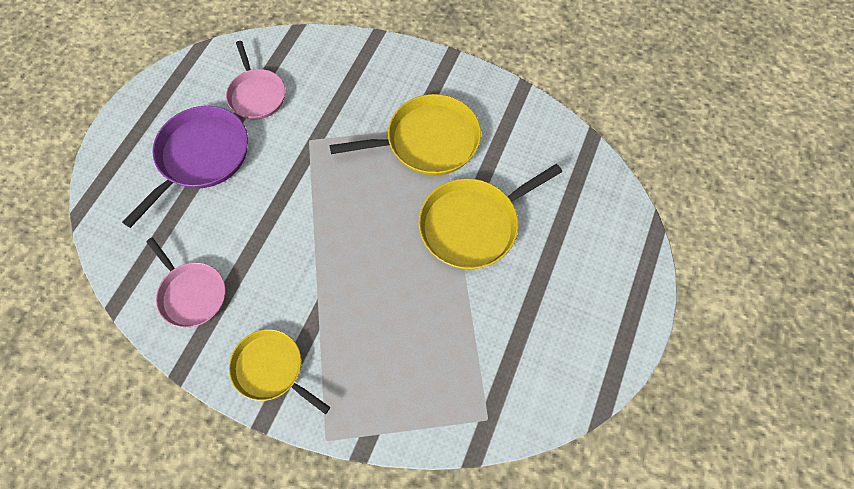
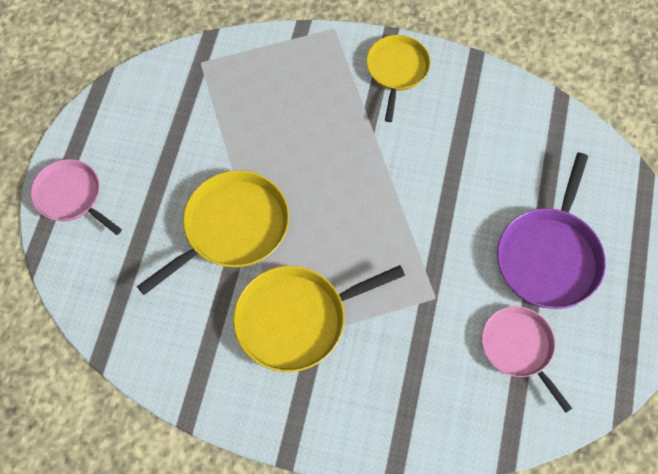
camera: 170 degrees right, 0 degrees up
pink pan [146,237,226,328] -> pink pan moved to [31,159,122,235]
yellow pan [229,329,330,414] -> yellow pan turned 105 degrees counterclockwise [366,35,430,122]

